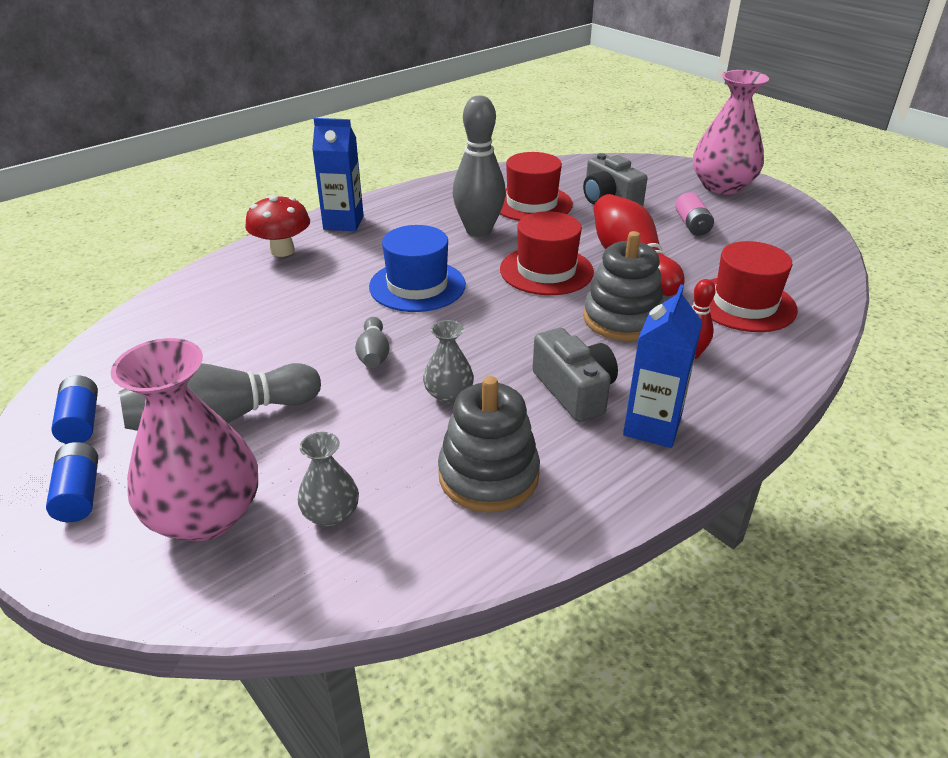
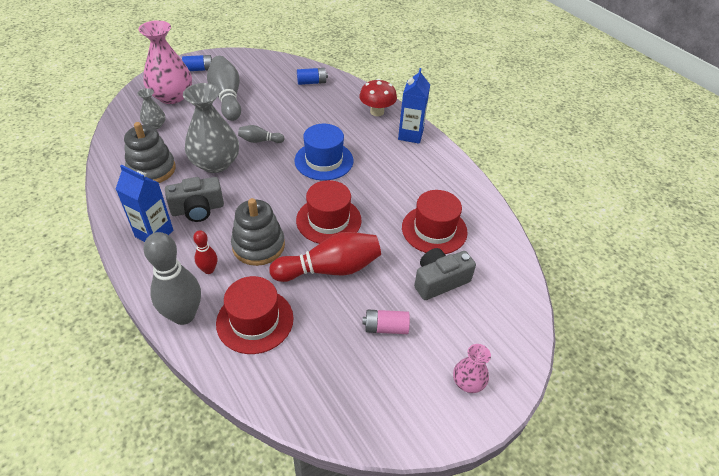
camera: 95 degrees right, 10 degrees up
blue battery [51,376,98,444] -> blue battery moved to [297,68,328,85]
grey vase [423,320,474,403] -> grey vase [183,83,239,173], size x2.02
grey bowling pin [453,95,506,237] -> grey bowling pin moved to [144,232,201,325]
pink vase [693,70,769,194] -> pink vase [453,344,491,393], size x0.50

